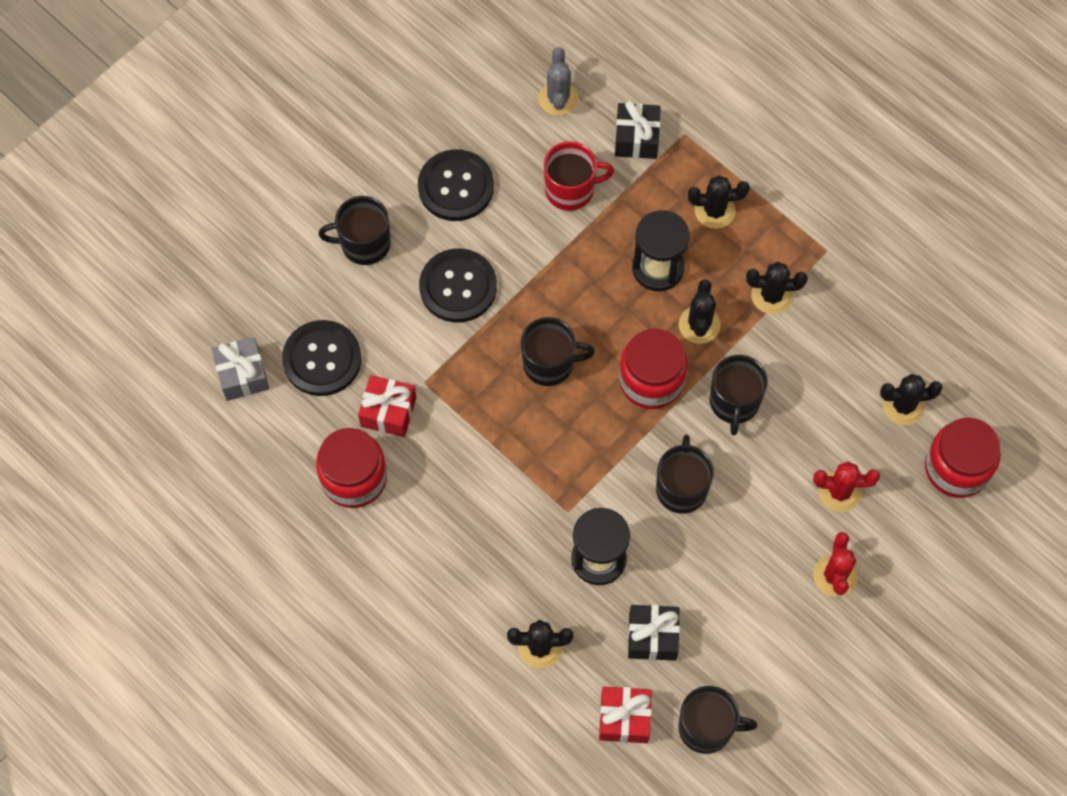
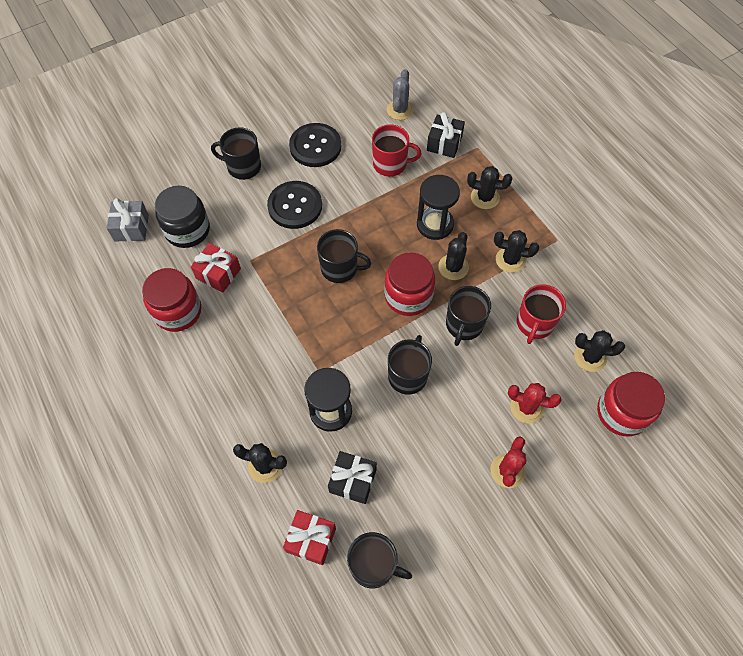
camera: 15 degrees right, 5 degrees down
black button [282,320,362,396] -> black jar [155,186,210,248]
none -> red mug [517,284,566,344]

